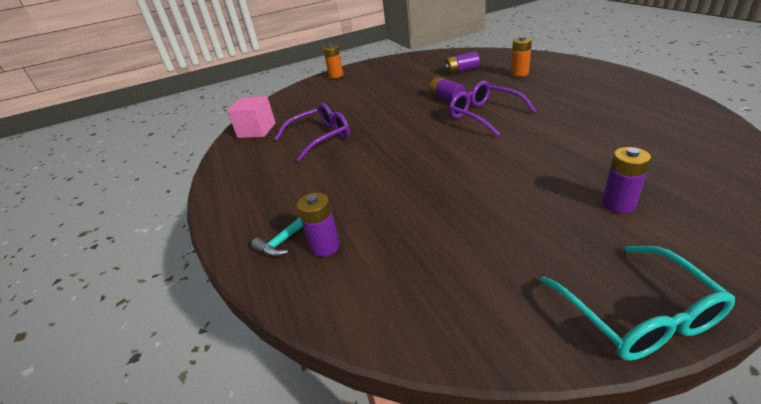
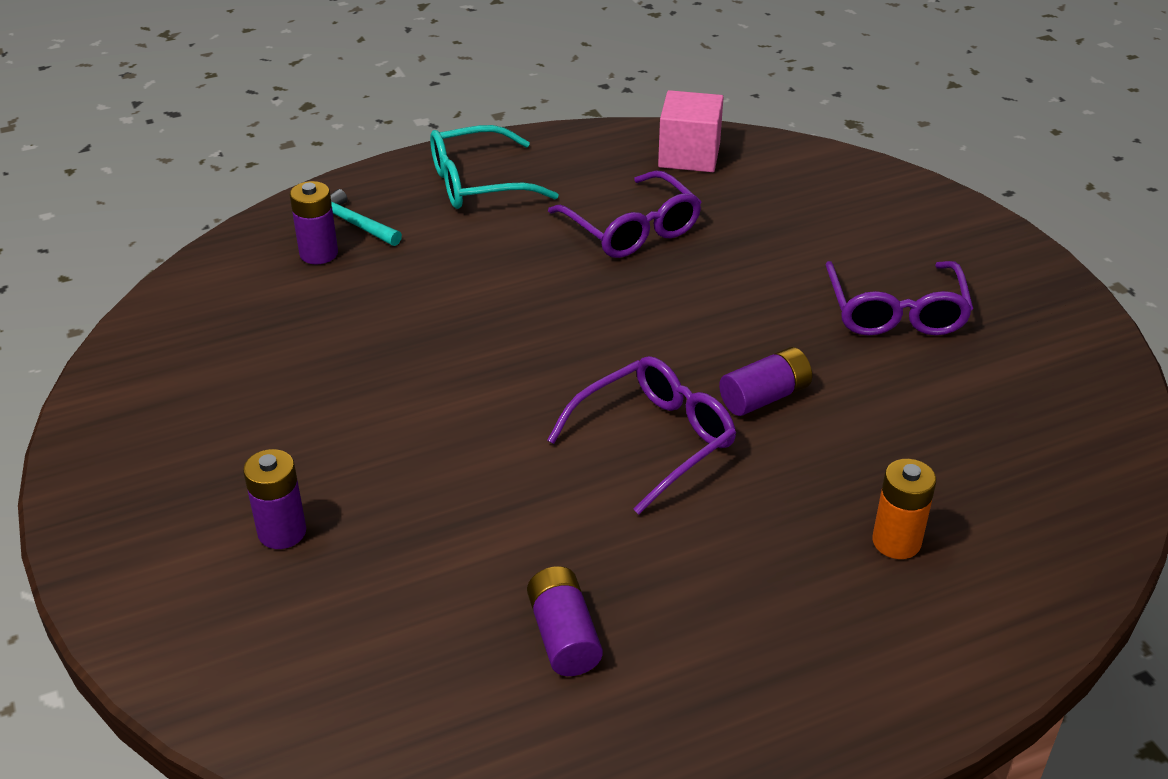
camera: 85 degrees right, 5 degrees up
orange battery [323,44,343,78] -> none
purple battery [444,52,480,75] -> purple battery moved to [527,566,603,676]
turquoise glasses [540,246,735,361] -> turquoise glasses moved to [430,125,559,209]
none -> purple glasses [825,261,973,335]

